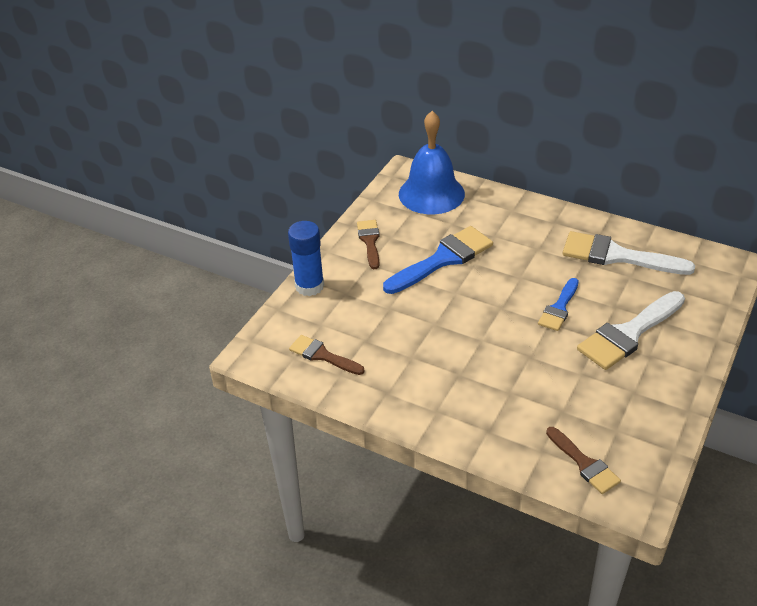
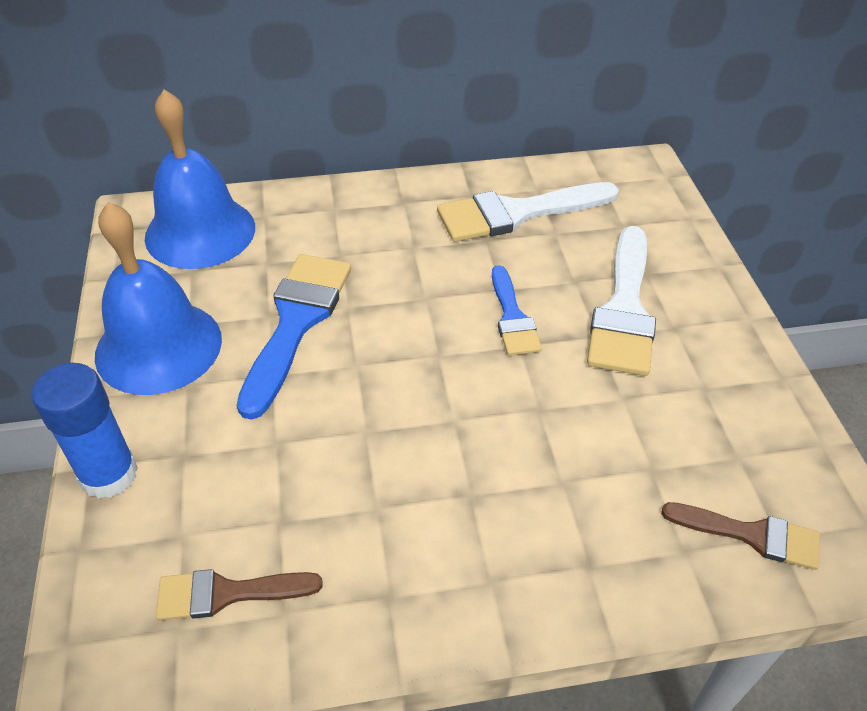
camera: 40 degrees left, 5 degrees up
brown brush [357,220,380,269] -> blue bell [95,202,222,395]

